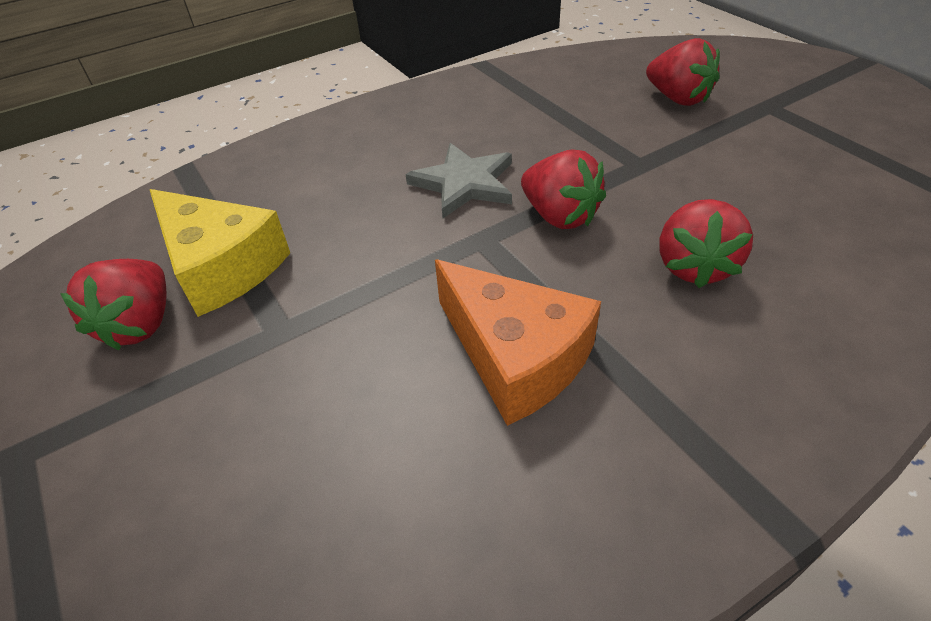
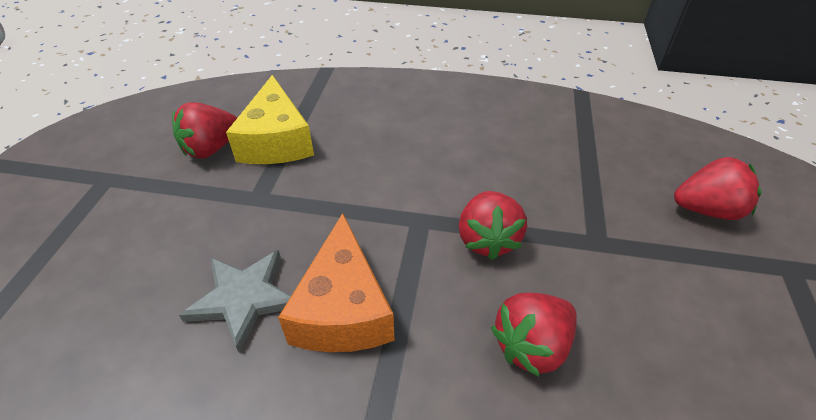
camera: 40 degrees right, 0 degrees up
grey star [406,143,512,218] -> grey star moved to [179,250,291,352]
red strawberry [646,38,720,106] -> red strawberry turned 90 degrees counterclockwise [674,157,762,220]

